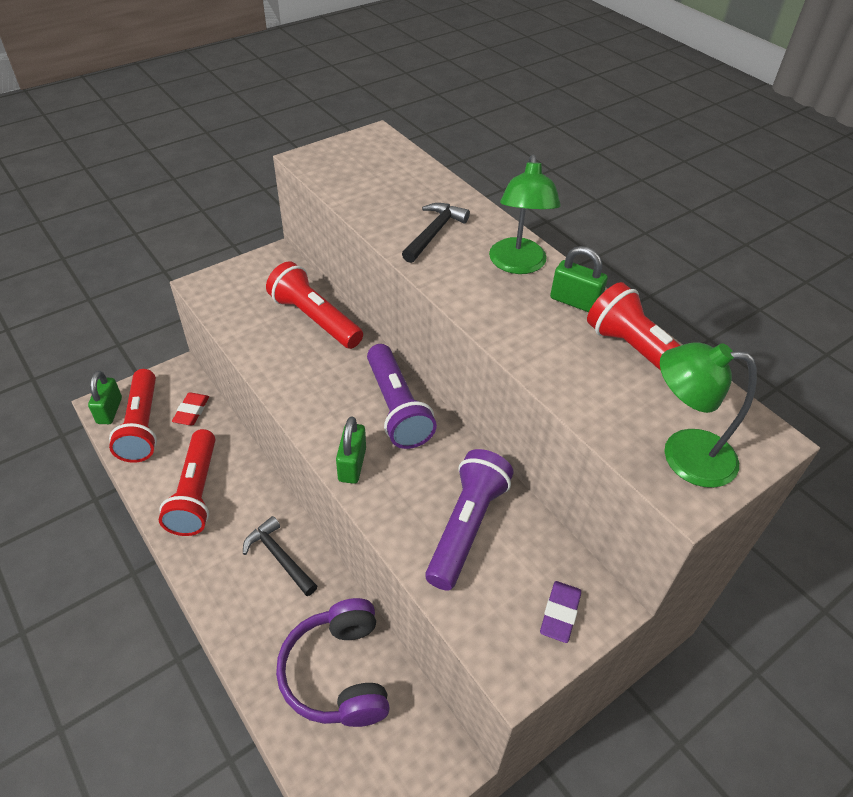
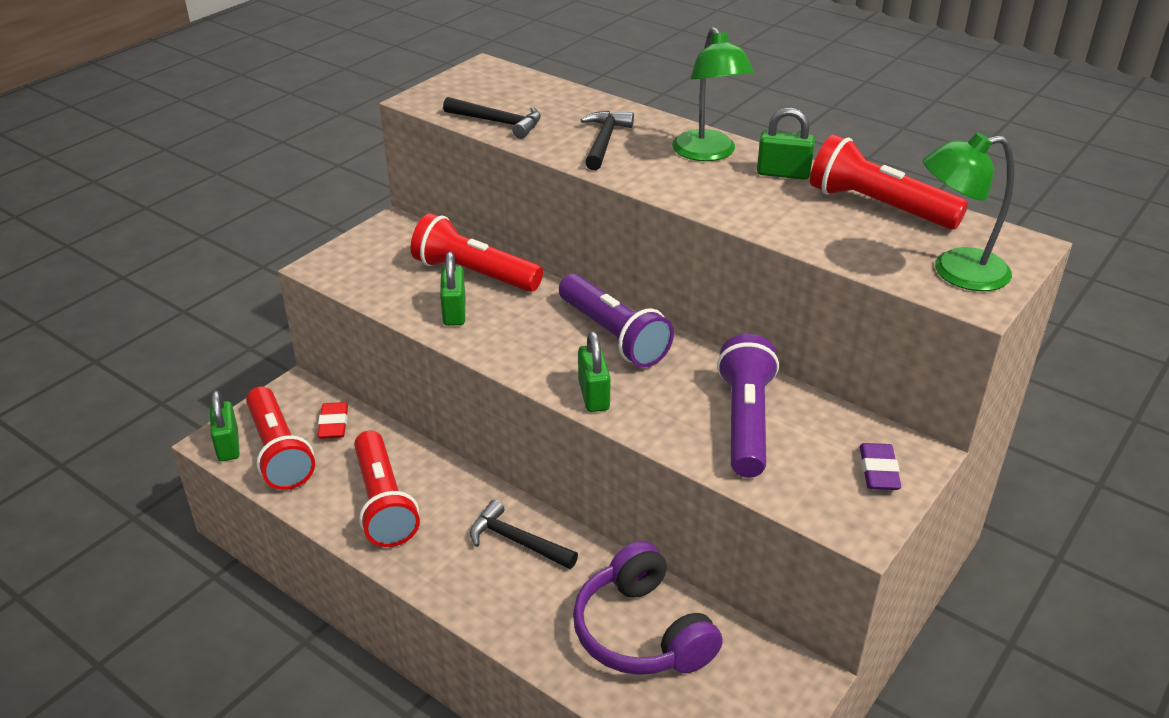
camera: 15 degrees left, 10 degrees down
none -> green padlock [440,252,465,326]
none -> black hammer [443,97,541,139]

